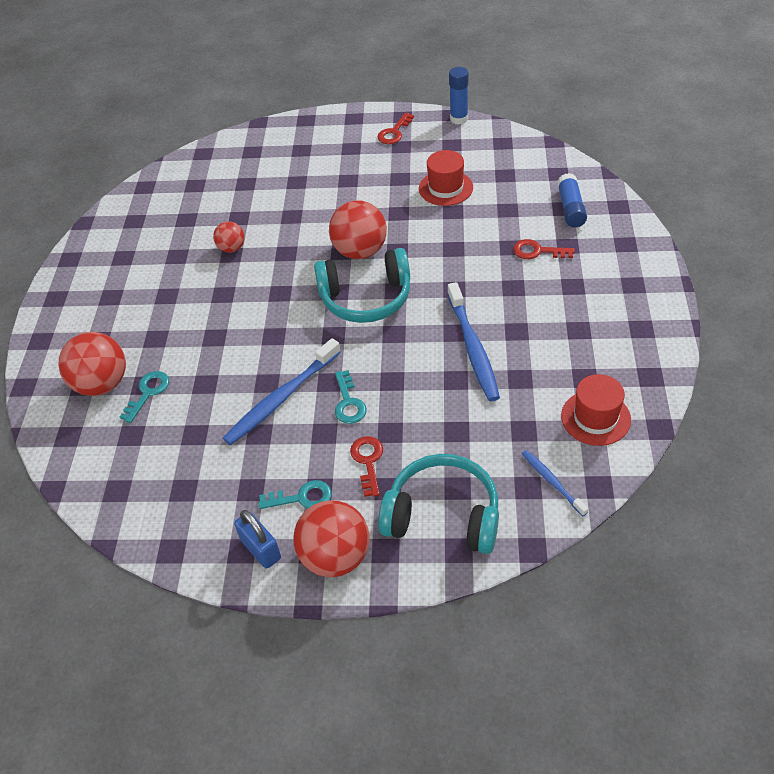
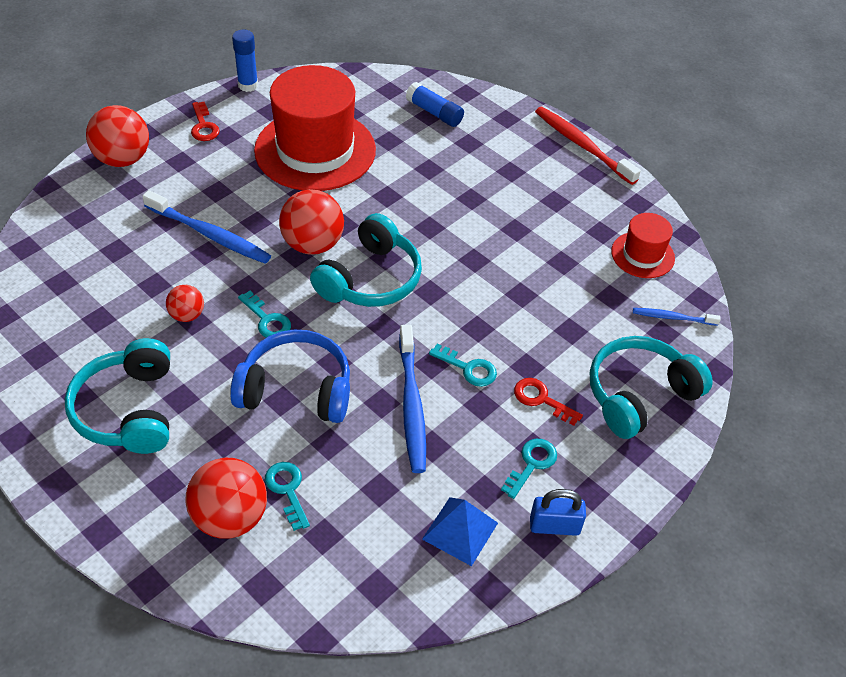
camera: 55 degrees left, 0 degrees up
red ball [293,500,369,577] -> red ball moved to [86,105,149,167]
red hat [419,150,473,206] -> red hat [254,65,376,191], size x2.04
blue toothbrush [447,282,500,401] -> blue toothbrush moved to [142,190,271,264]
red key [513,239,575,259] -> none
none -> turquoise headphones [65,338,170,454]
none -> blue headphones [230,330,350,423]
none -> turquoise key [238,291,291,338]
none -> blue pyramid [422,497,498,566]
none -> red toothbrush [535,107,641,185]

